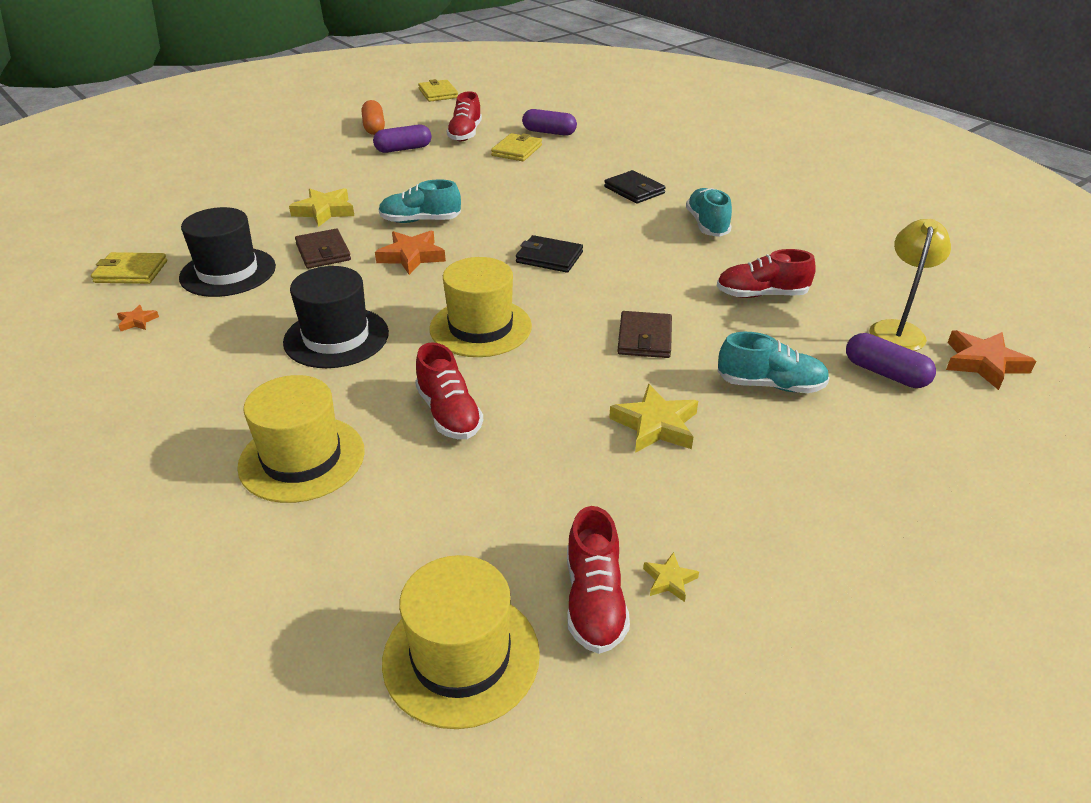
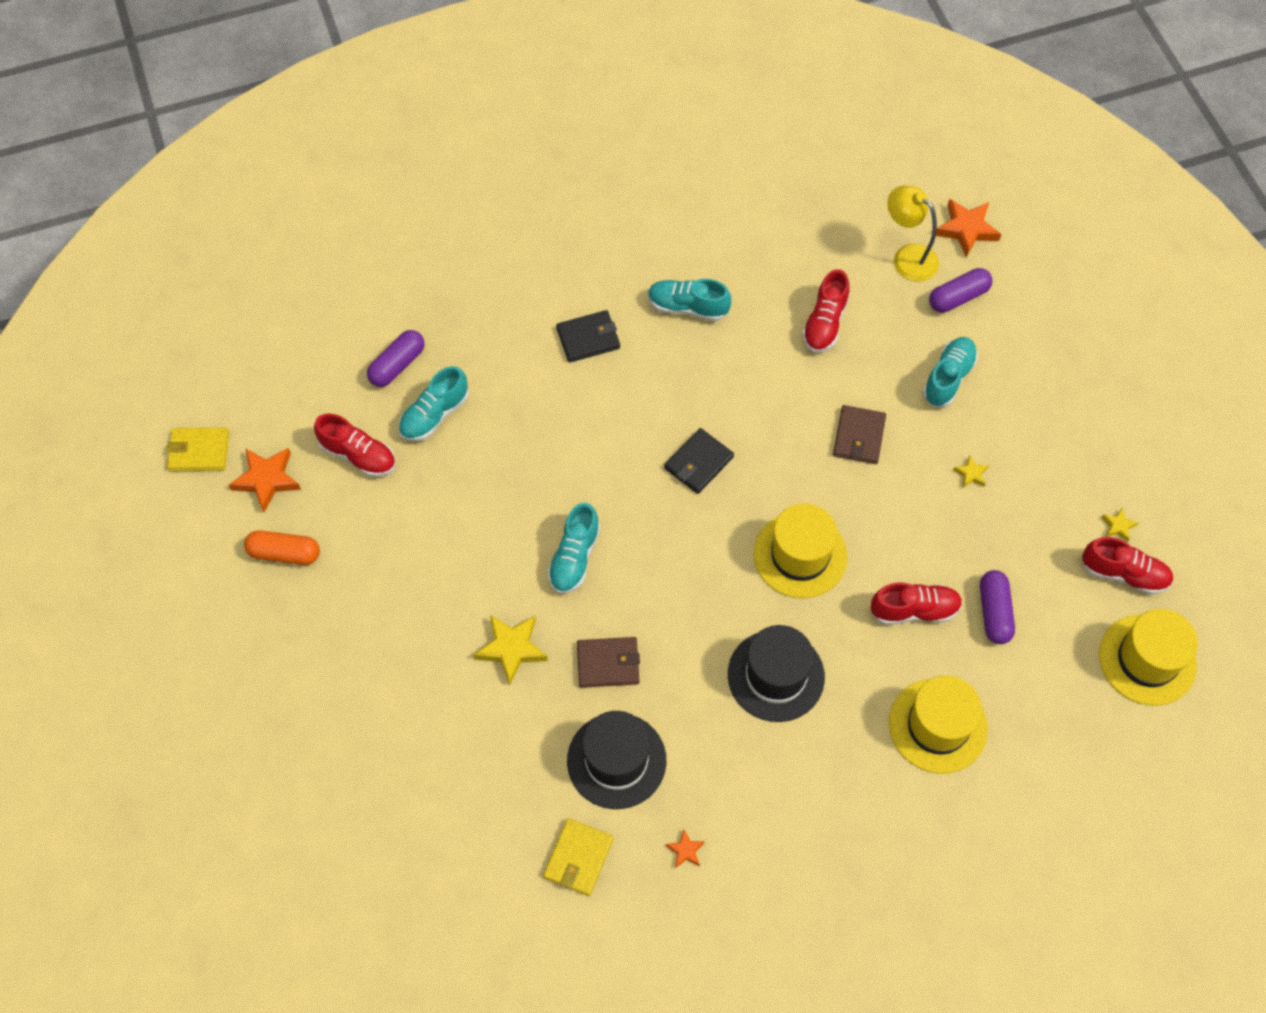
camera: 70 degrees left, 25 degrees up
purple capsule [373,125,431,153] -> purple capsule moved to [980,570,1015,644]
orange star [375,231,446,275] -> orange star moved to [229,448,301,512]
yellow wallet [491,133,542,161] -> turquoise shoe [399,366,469,441]
yellow star [609,384,698,453] -> yellow star [953,455,989,488], size x0.51
brown wallet [617,311,672,358] -> brown wallet turned 75 degrees clockwise [833,405,886,464]

